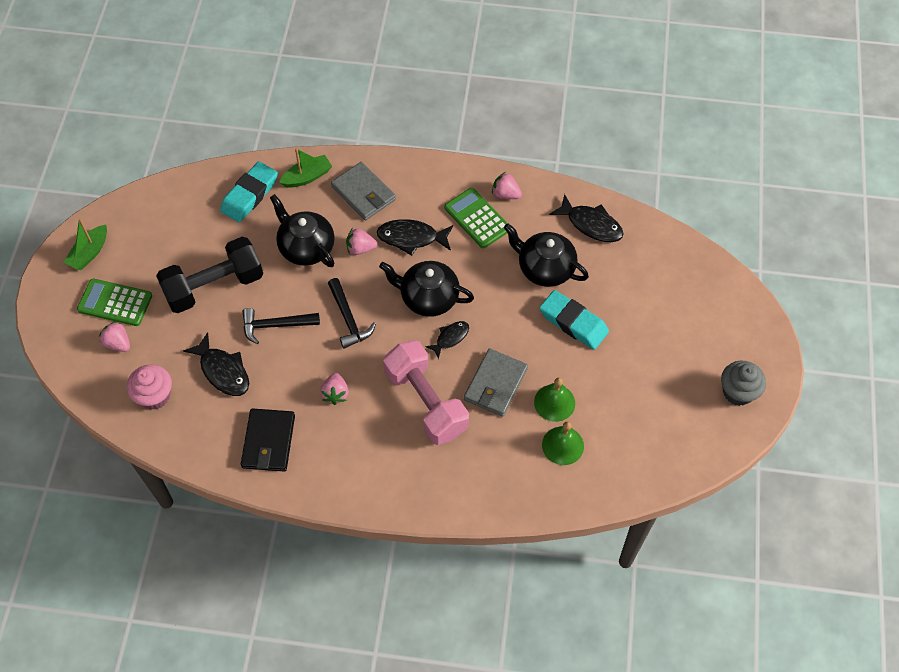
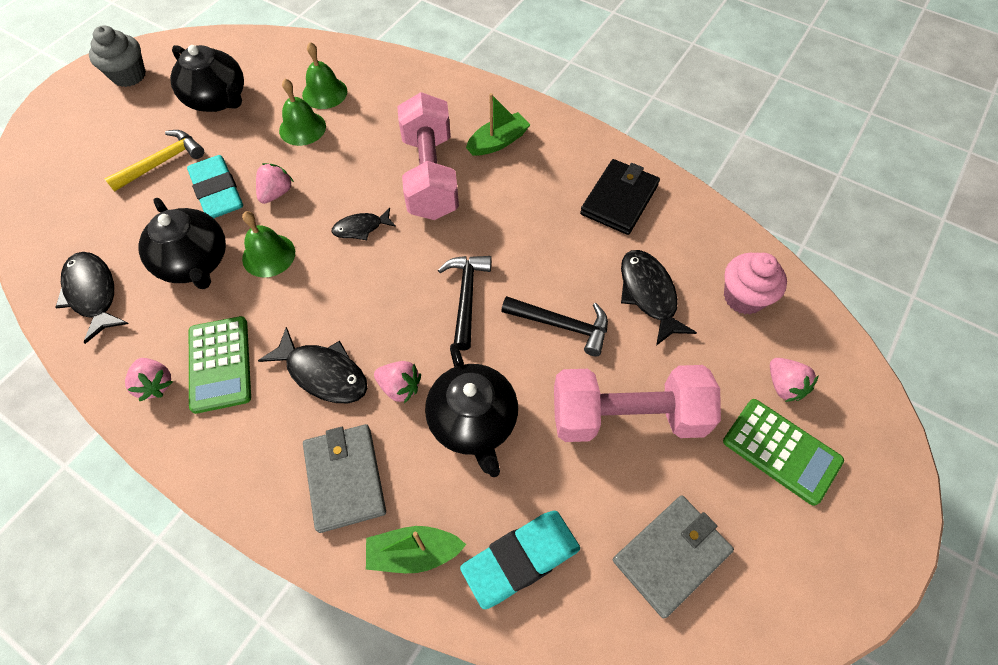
camera: 155 degrees left, 0 degrees up
green boat [64,218,107,270] -> green boat moved to [466,93,530,156]
black dumbbell [156,237,263,313] -> pink dumbbell [554,365,721,442]
pink strawberry [320,373,349,405] -> pink strawberry moved to [256,163,294,204]
black teapot [379,261,474,317] -> black teapot moved to [170,45,244,112]
grey wallet [464,348,528,417] -> grey wallet moved to [613,495,734,619]
none -> yellow hammer [105,130,204,192]
none -> green bell [242,211,295,278]

